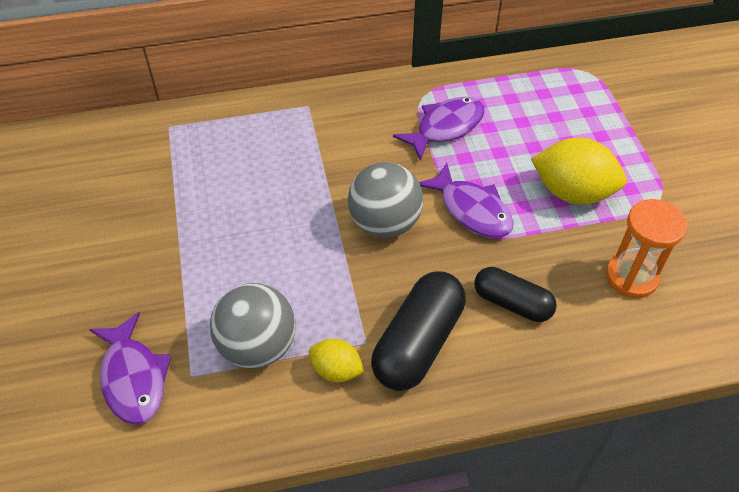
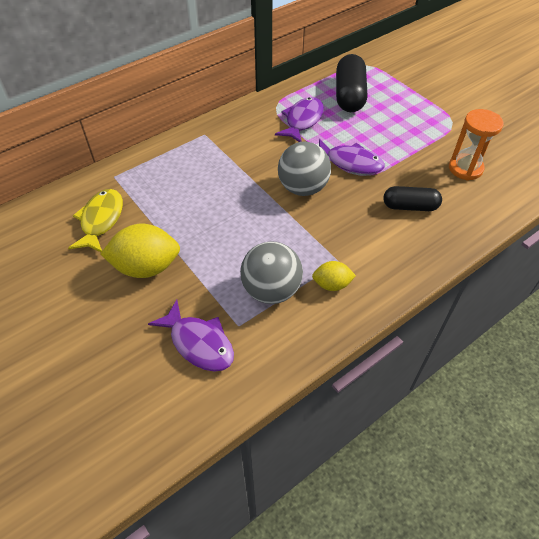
camera: 25 degrees left, 0 degrees up
black capsule [371,271,466,391] -> black capsule moved to [336,54,367,112]
yellow lemon [531,138,627,205] -> yellow lemon moved to [100,224,180,278]
none -> yellow fish [68,189,123,252]

